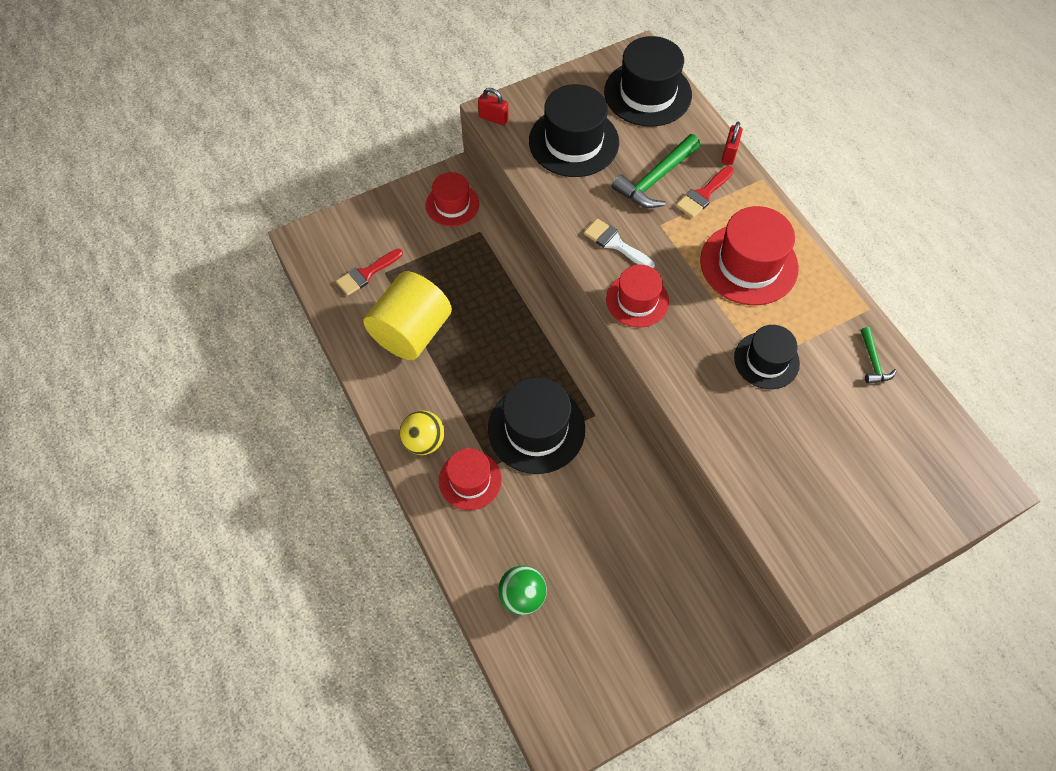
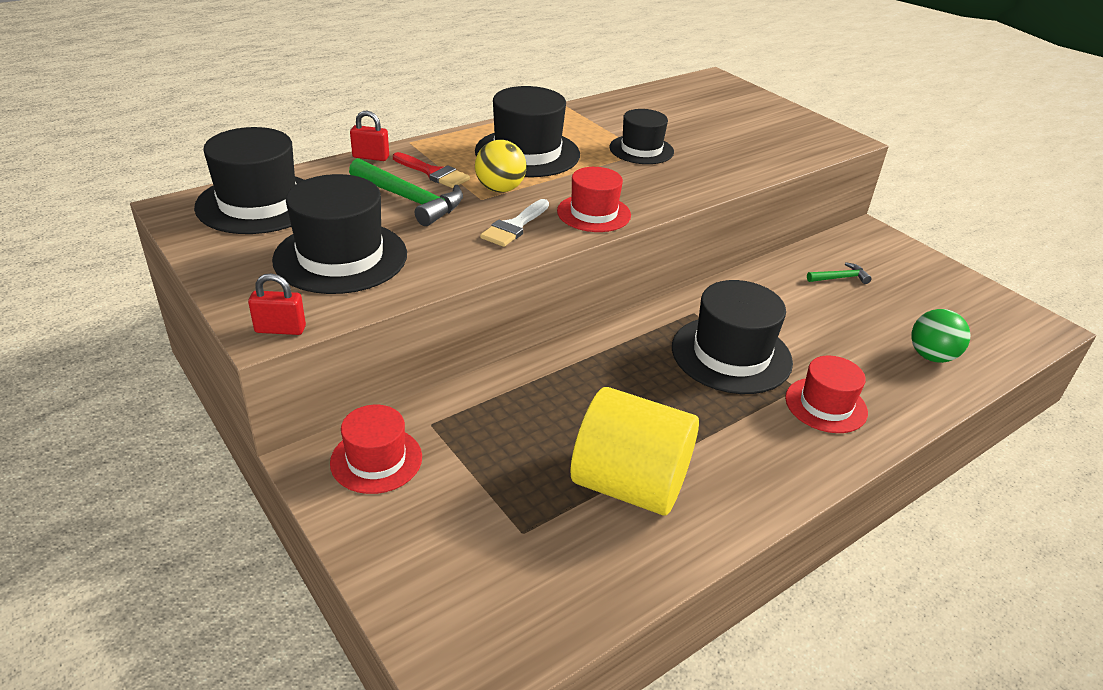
camera: 100 degrees left, 25 degrees down
red brush [336,249,403,296] -> none
yellow ball [400,411,444,455] -> yellow ball moved to [475,140,527,193]
red padlock [478,88,509,125] -> red padlock turned 75 degrees clockwise [248,273,306,335]
red hat [700,206,799,305] -> black hat [475,86,580,177]
green hammer [861,327,897,384] -> green hammer moved to [807,262,872,284]

